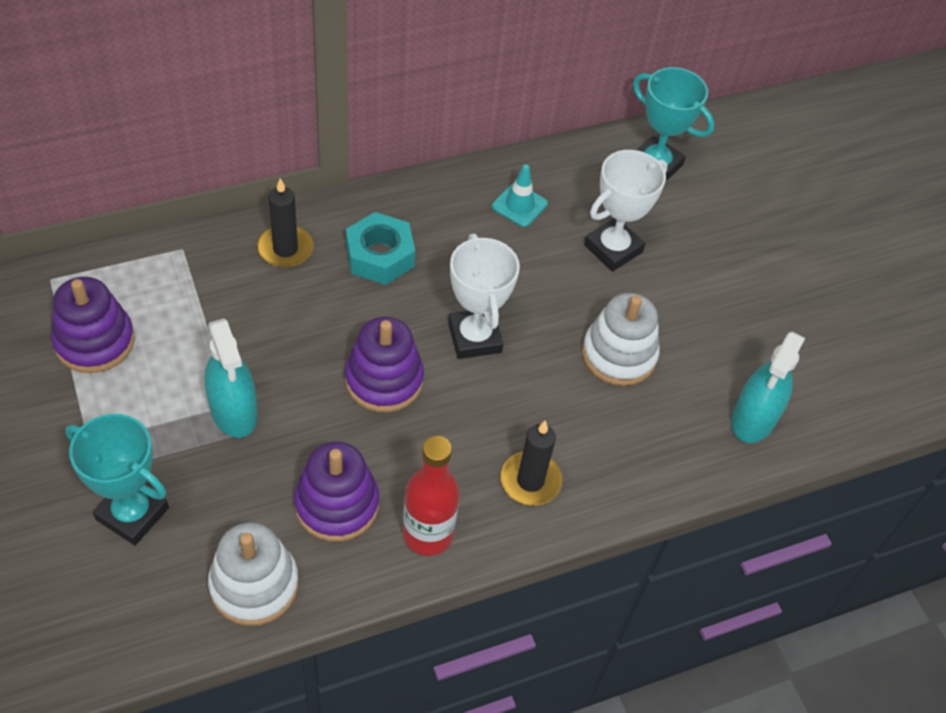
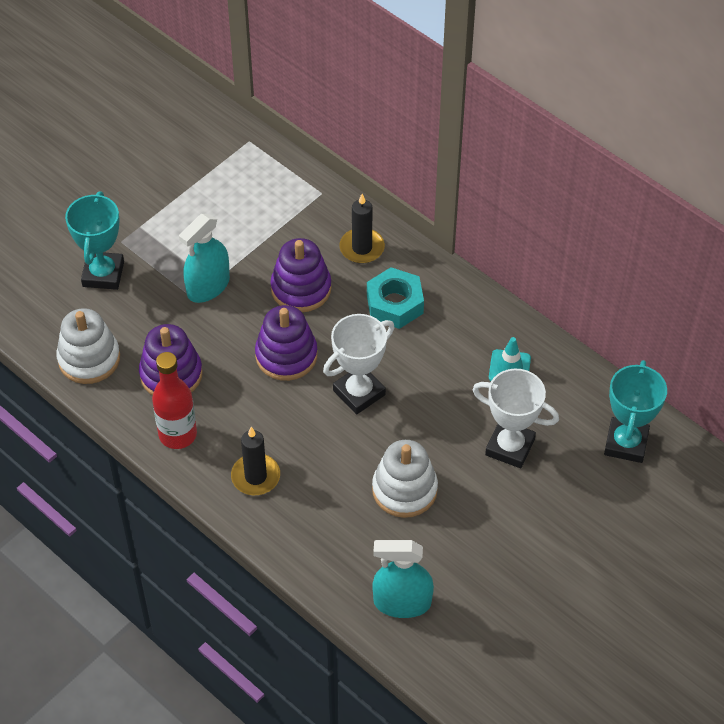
camera: 70 degrees right, 0 degrees up
purple stacking toy [51,277,135,373] -> purple stacking toy moved to [270,238,332,312]

